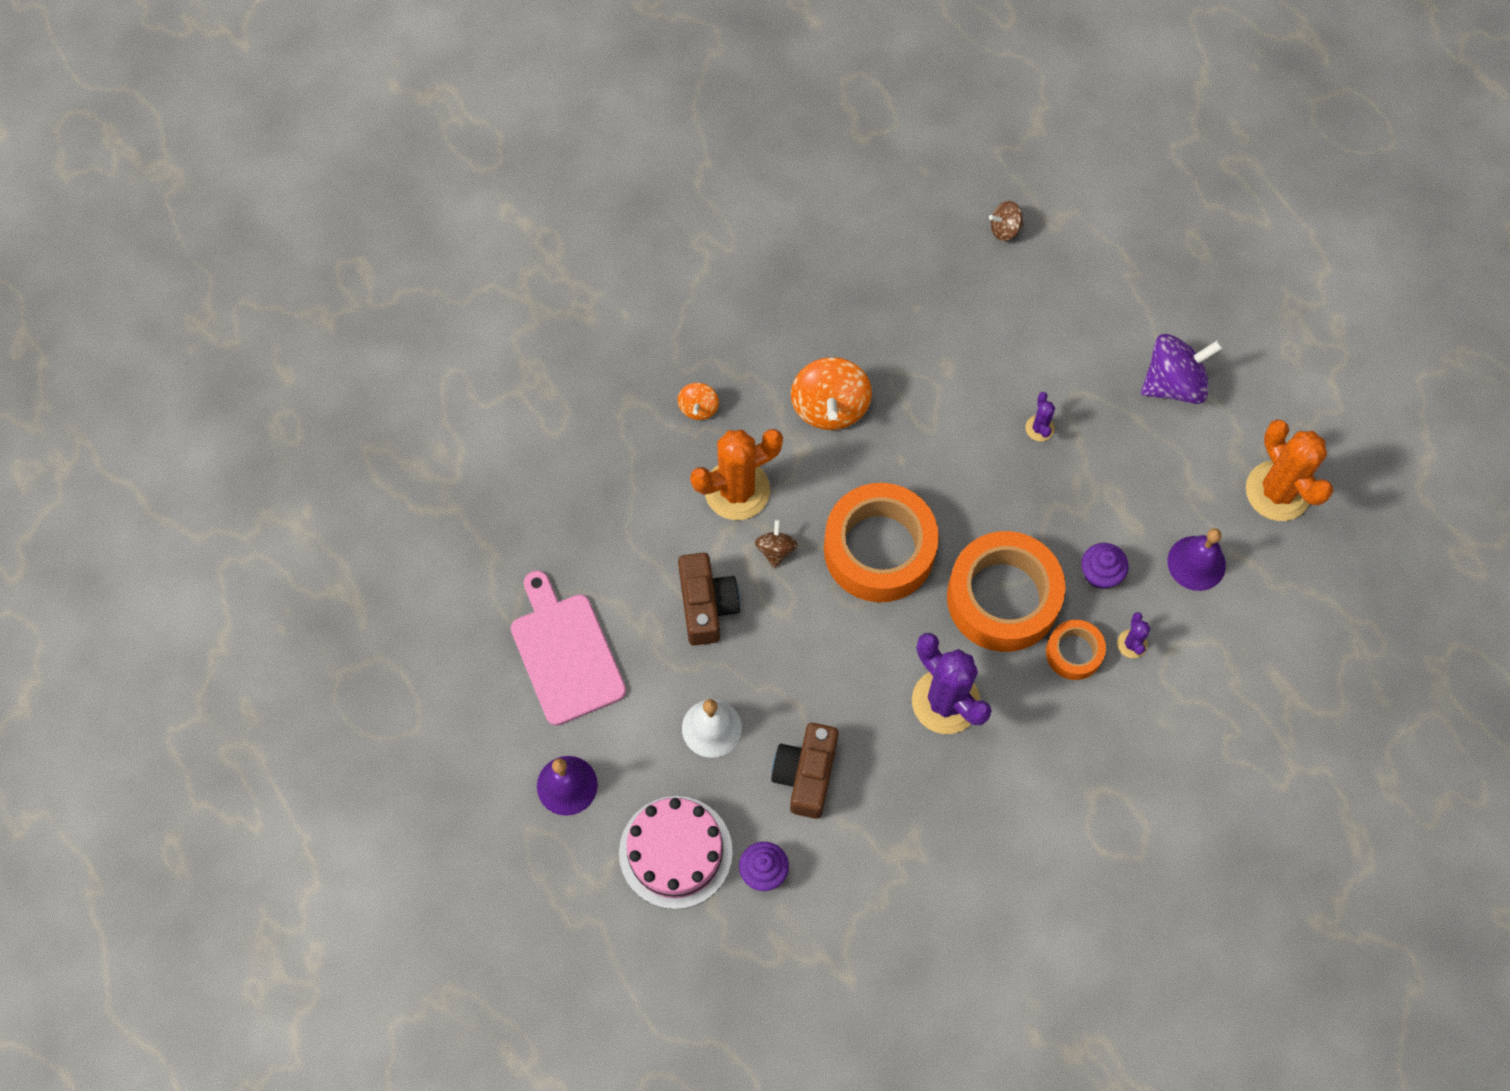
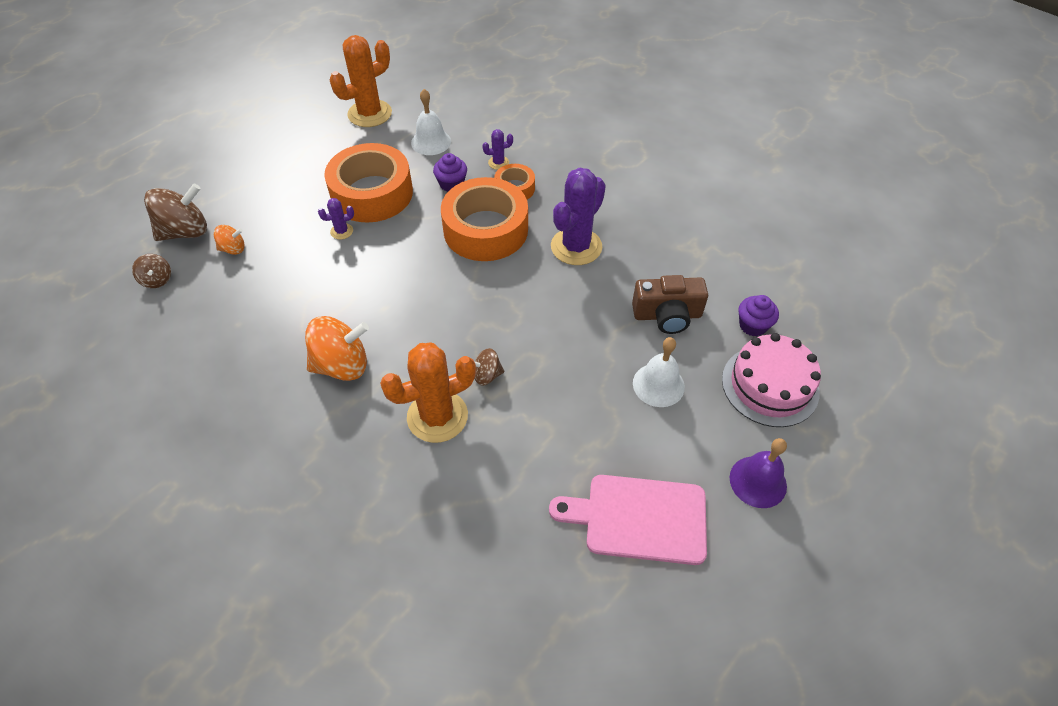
camera: 105 degrees left, 15 degrees down
pink cutting board [511,571,626,726] -> pink cutting board turned 45 degrees clockwise [549,475,707,565]
orange spinning top [678,383,719,420] -> orange spinning top moved to [214,225,244,255]
brown camera [678,553,740,646] -> none
orange cactus [690,429,783,520] -> orange cactus turned 75 degrees counterclockwise [380,343,476,443]
orange tape [824,483,939,602] -> orange tape moved to [324,143,413,223]
purple spinning top [1141,334,1223,404] -> none
purple bell [1168,528,1226,591] -> white bell [411,89,451,155]
none -> brown spinning top [144,184,207,241]

